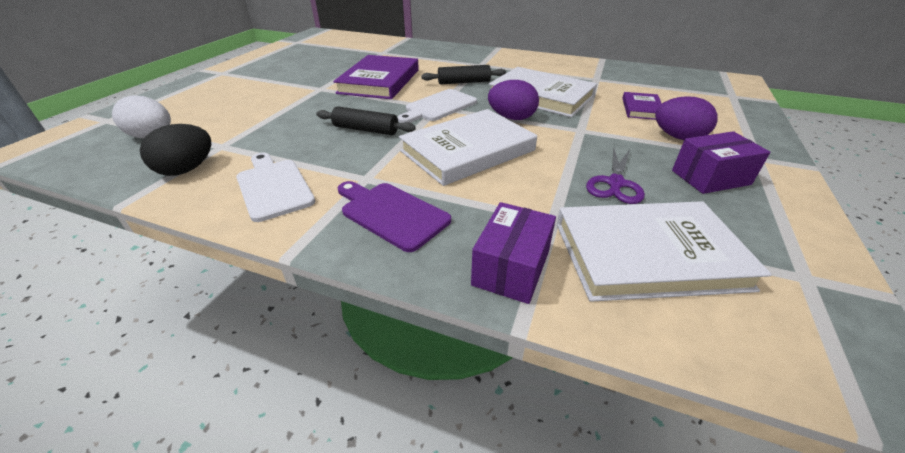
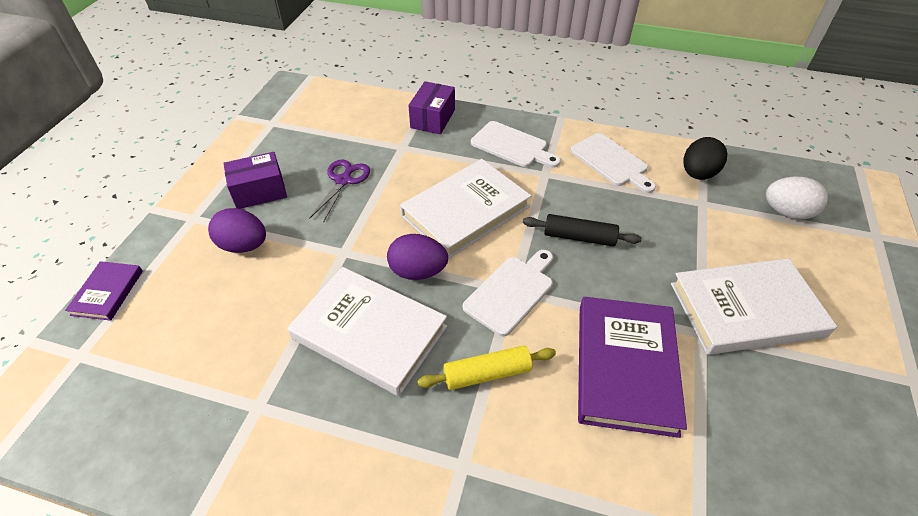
camera: 175 degrees right, 10 degrees up
purple cutting board [338,181,451,252] -> white cutting board [471,121,561,167]
black rolling pin [421,65,506,85] -> yellow rolling pin [417,345,556,390]
white book [557,201,772,302] -> white book moved to [671,258,837,355]
purple book [622,92,662,120] -> purple book moved to [65,261,143,321]

